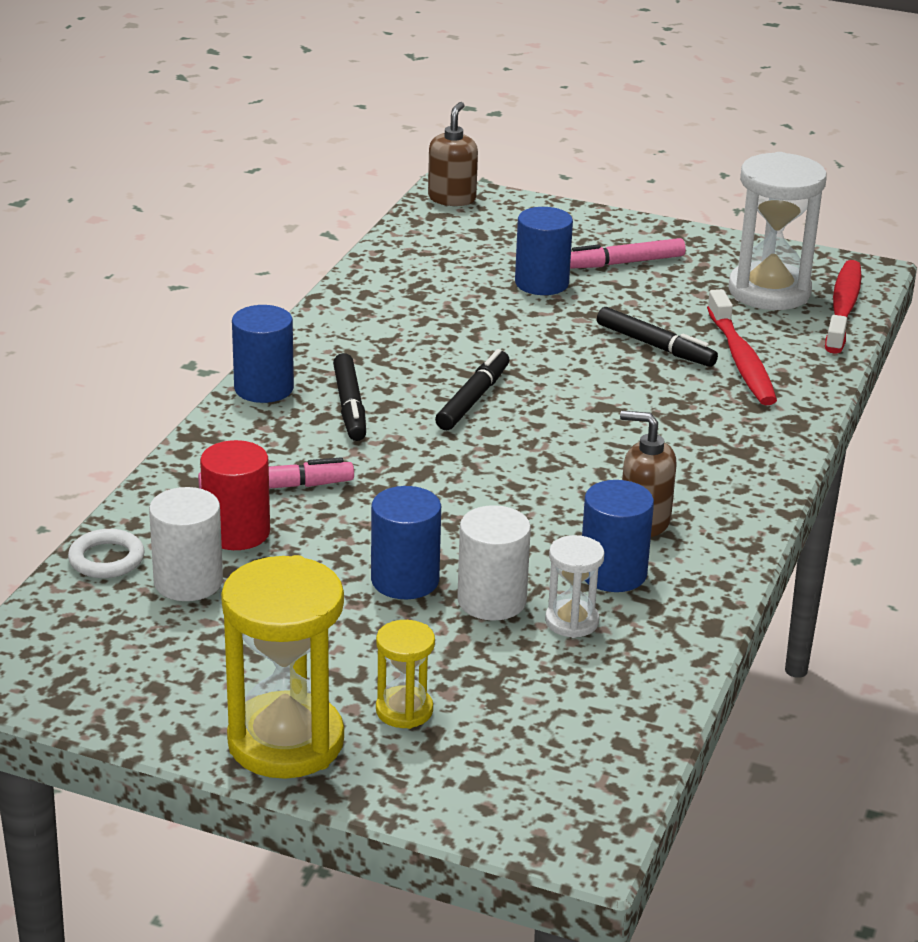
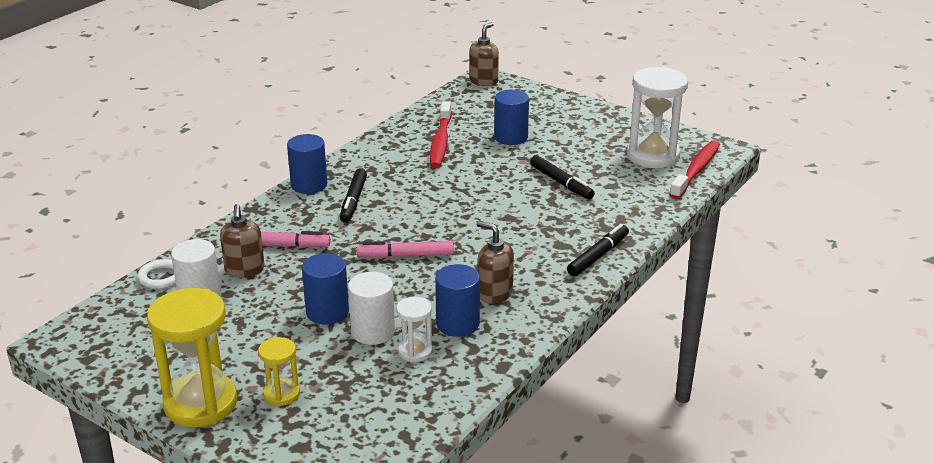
camera: 15 degrees right, 0 degrees up
red cylinder [200,440,270,550] -> brown soap dispenser [220,204,265,278]
black marker [435,349,509,430] -> black marker moved to [567,224,629,277]
pink marker [570,238,686,269] -> pink marker moved to [357,241,454,258]
red toothbrush [707,289,777,405] -> red toothbrush moved to [430,101,452,168]

